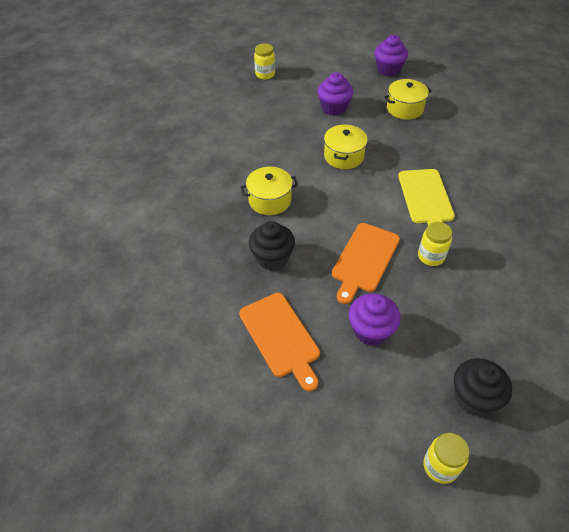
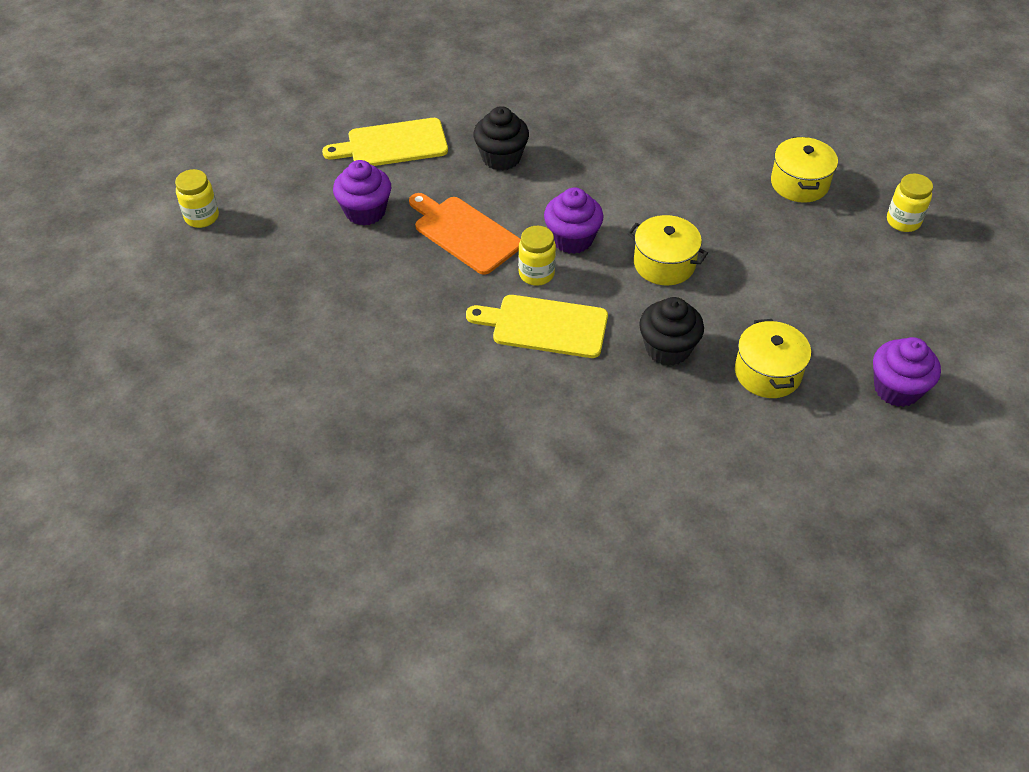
camera: 105 degrees right, 0 degrees up
orange cutting board [239,293,320,391] -> yellow cutting board [322,118,448,166]
yellow pot [241,167,298,215] -> yellow pot moved to [771,137,838,203]
purple cupcake [318,72,354,116] -> purple cupcake moved to [544,187,604,254]
yellow jar [418,222,452,266] -> yellow jar moved to [518,226,556,286]
black cupcake [454,358,512,416] -> black cupcake moved to [639,297,704,366]

